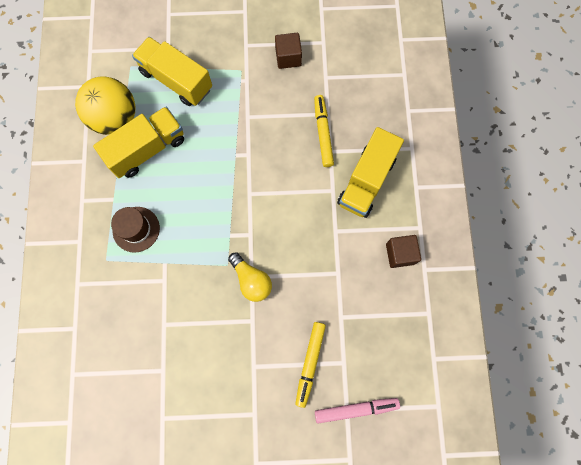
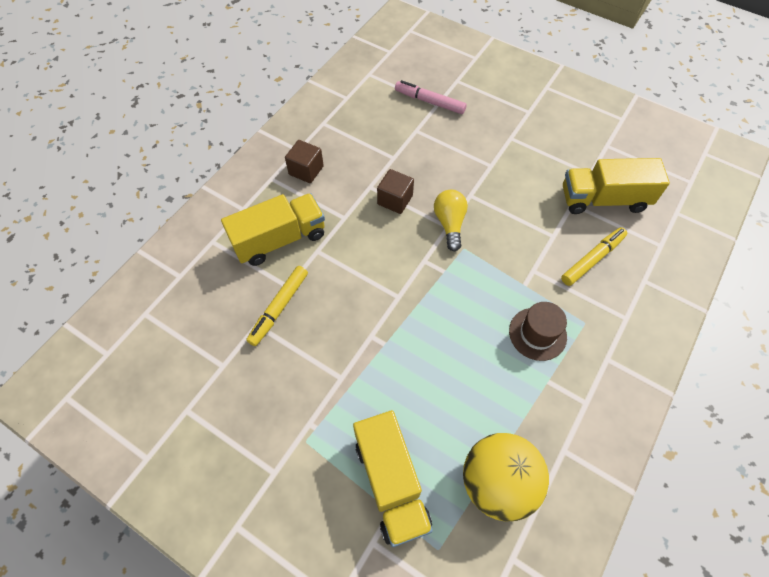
camera: 145 degrees left, 15 degrees down
yellow truck [93,107,184,178] -> yellow truck moved to [563,158,670,214]
brown cube [275,33,302,69] -> brown cube moved to [377,169,414,214]
yellow marker [295,322,326,408] -> yellow marker moved to [561,227,627,286]

